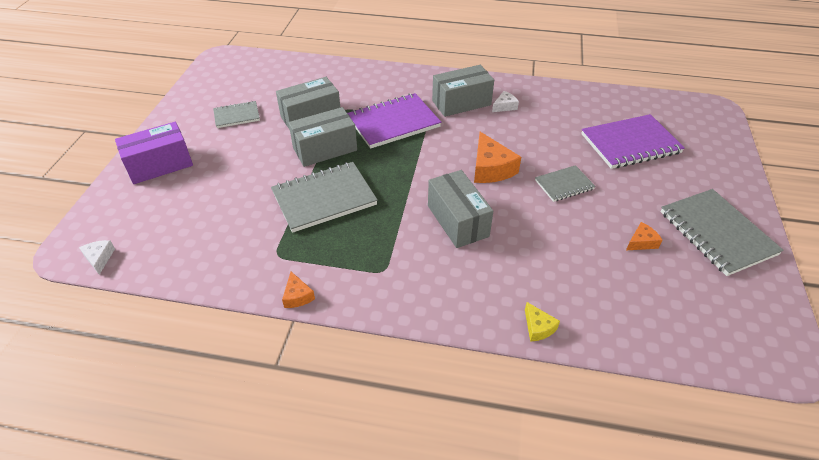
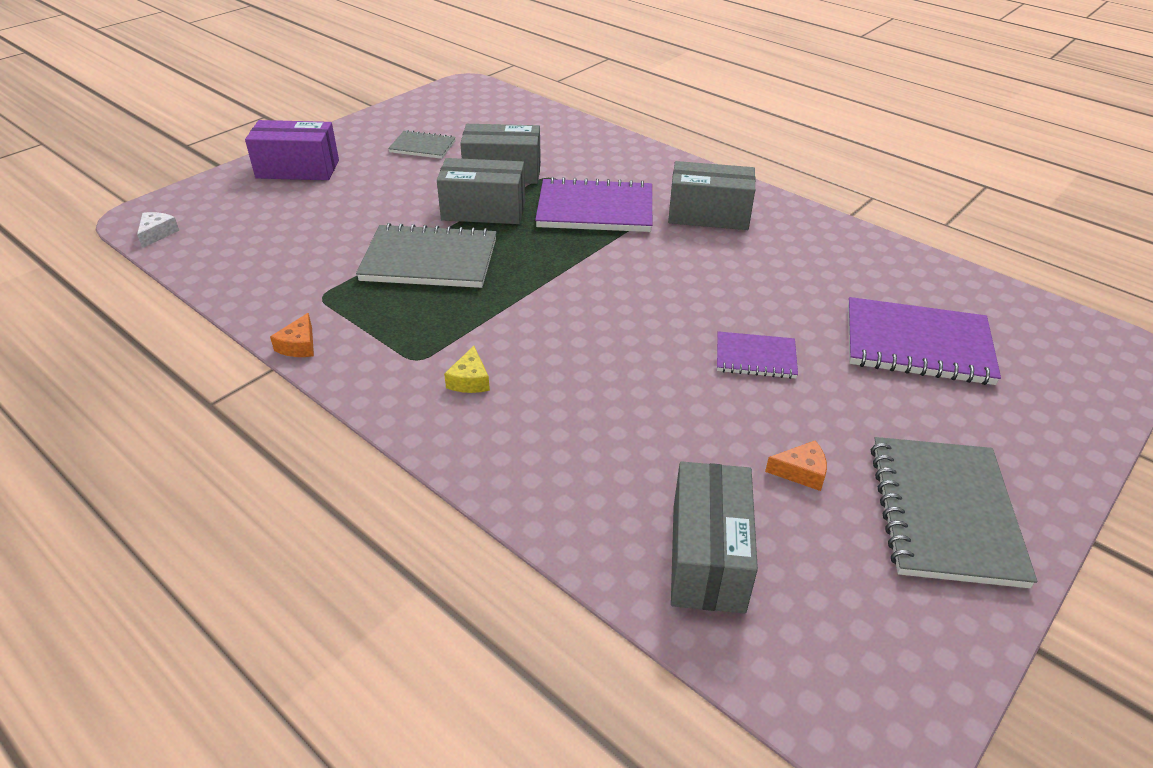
camera: 30 degrees right, 5 degrees down
grey box [428,170,493,248] -> grey box moved to [671,461,758,614]
orange cheese [474,132,521,183] -> none
white cheese [492,91,519,112] -> none
yellow cheese [525,302,560,342] -> yellow cheese moved to [444,346,490,393]
grey notebook [535,165,596,202] -> purple notebook [717,331,798,379]

